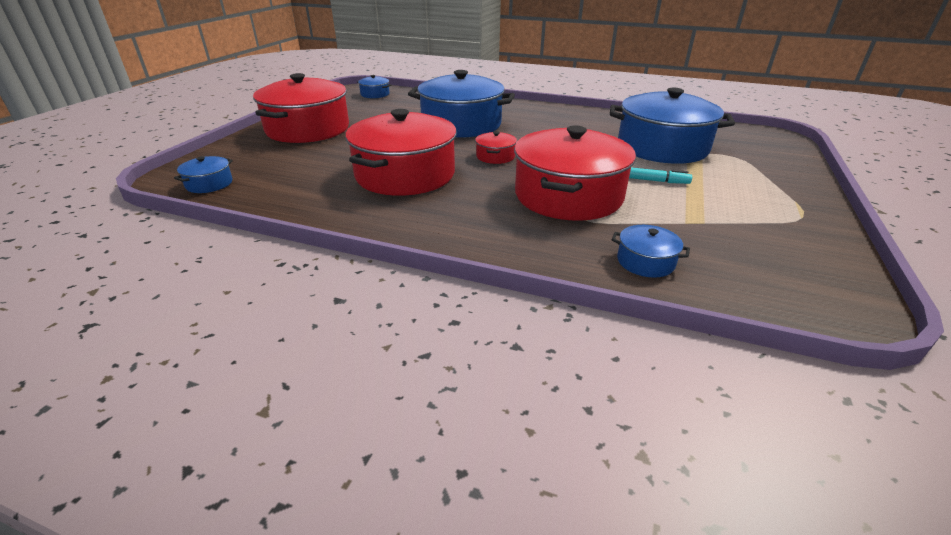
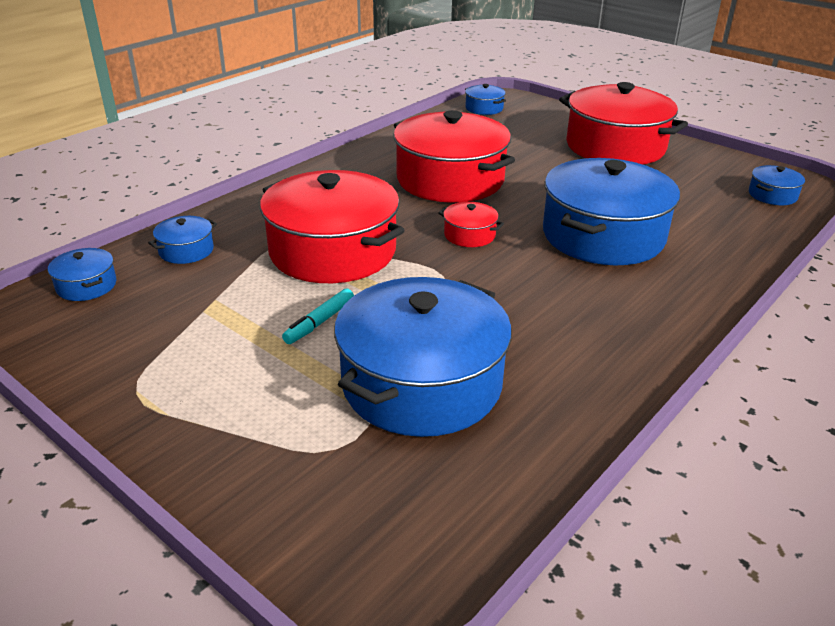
camera: 110 degrees right, 0 degrees up
none -> blue pot [48,248,117,301]

